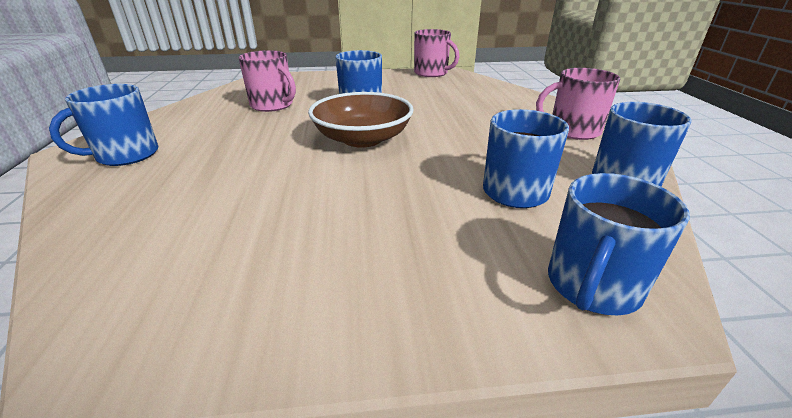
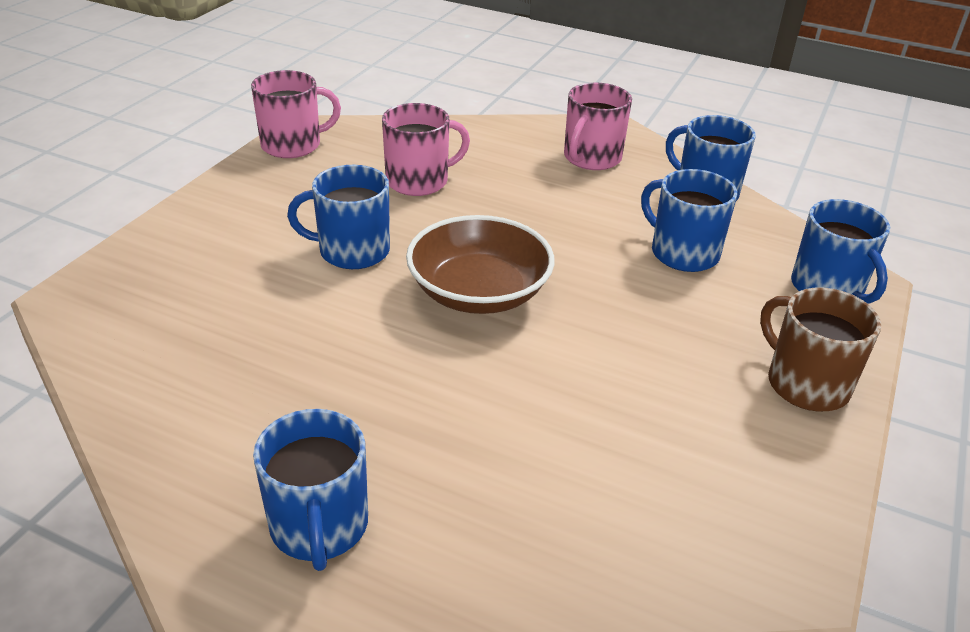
camera: 60 degrees left, 5 degrees up
pink mug [238,50,296,112] -> pink mug moved to [382,103,470,196]
none -> brown mug [760,288,881,411]

